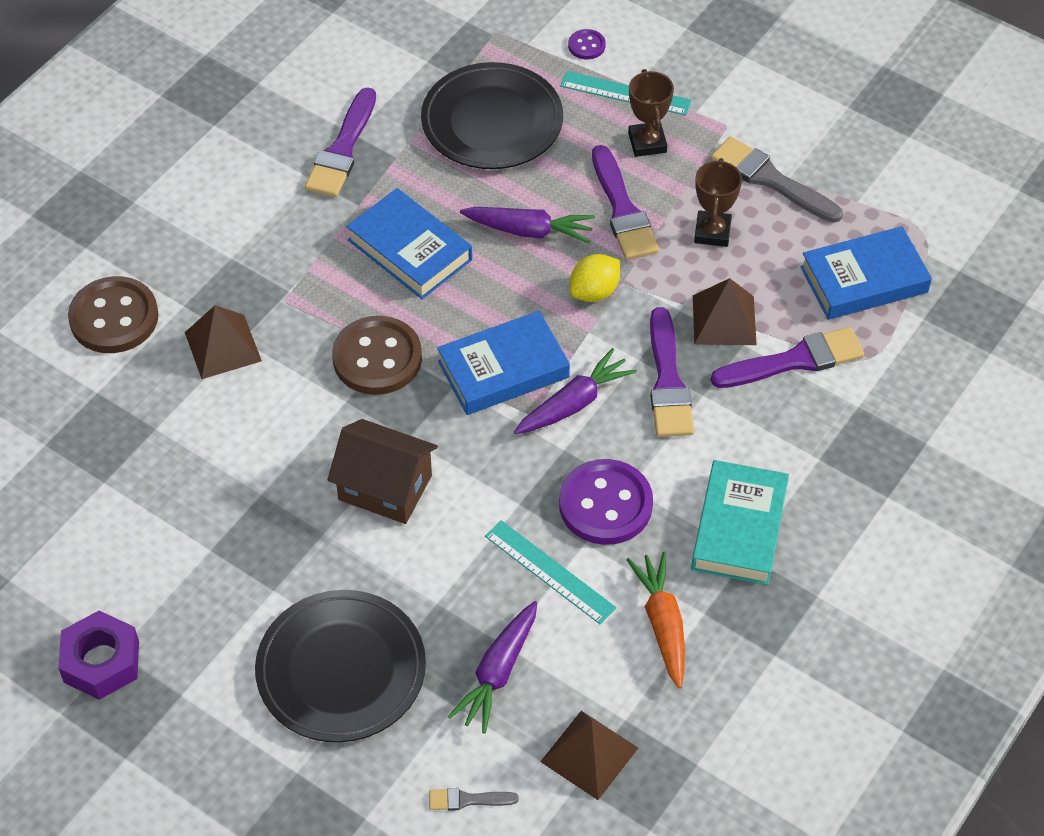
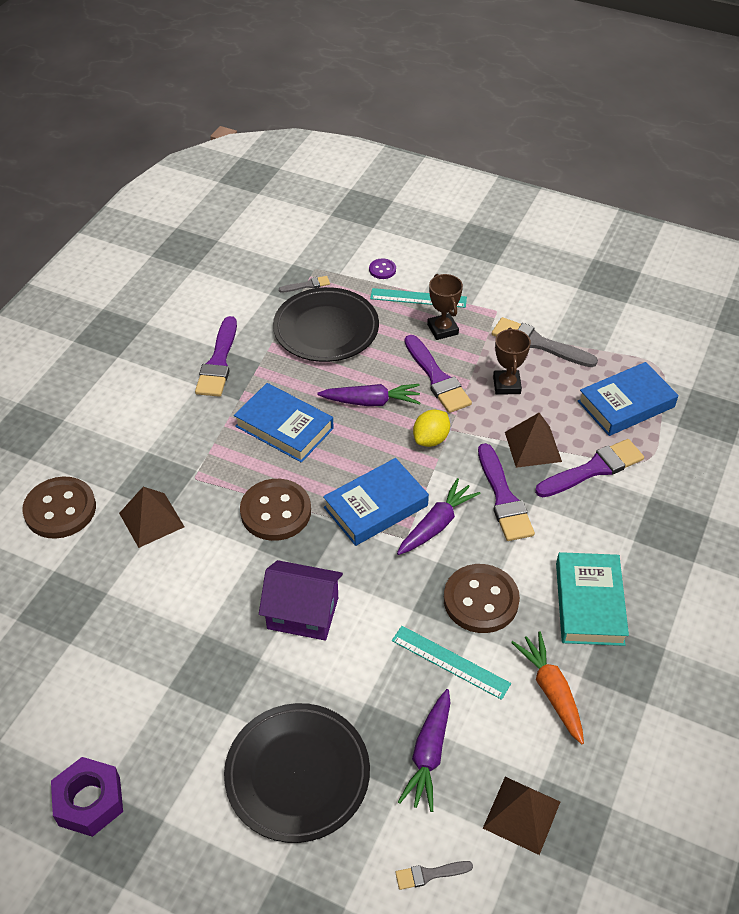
camera: 10 degrees left, 5 degrees down
brown house [327,419,438,524] -> purple house [259,560,343,641]
purple button [559,459,653,545] -> brown button [444,564,520,633]
none -> grey brush [279,276,330,293]

